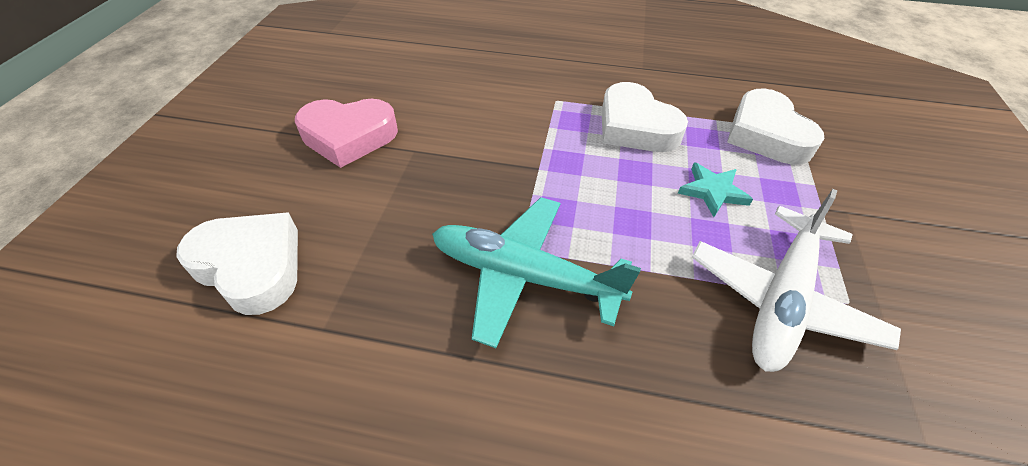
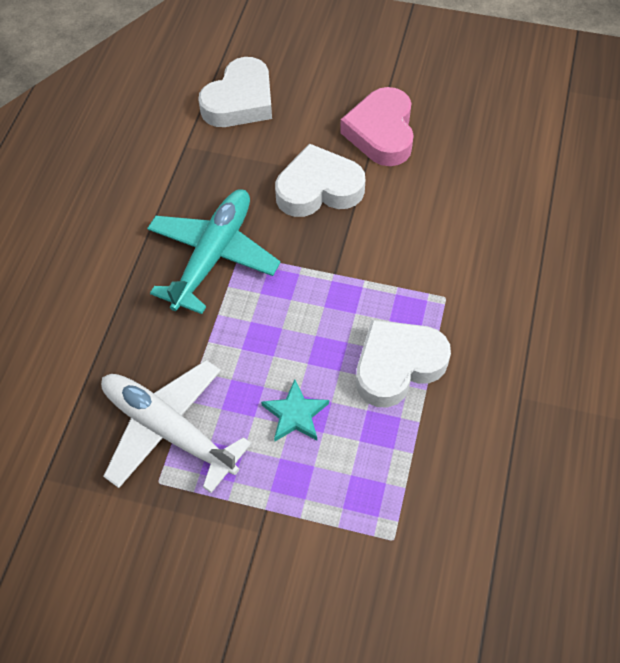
camera: 95 degrees right, 10 degrees up
white heart [727,89,824,165] -> white heart moved to [275,143,365,217]

